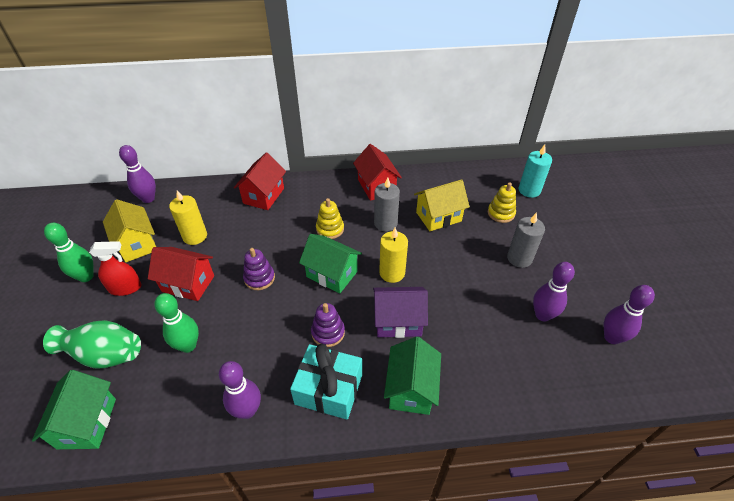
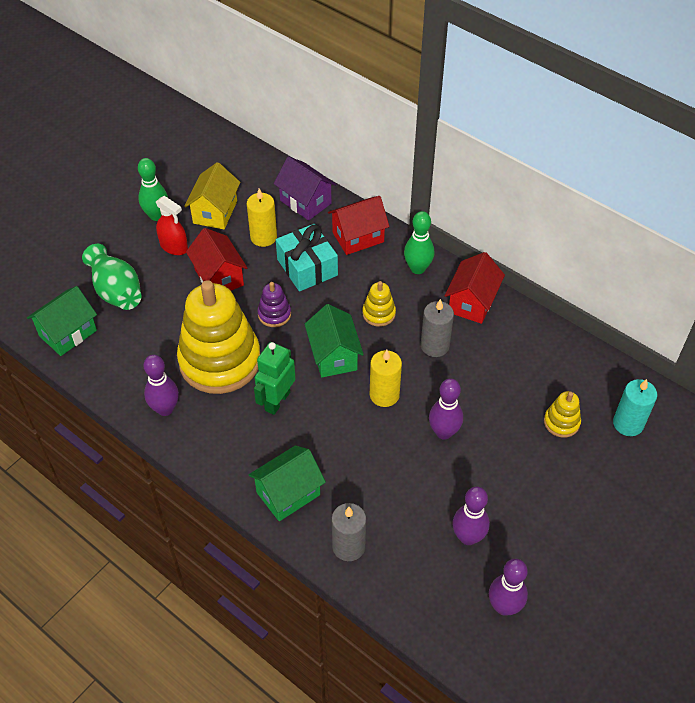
camera: 45 degrees right, 5 degrees up
purple bowling pin [119,145,156,203] -> purple bowling pin moved to [429,379,463,440]
green bowling pin [154,293,199,353] -> green bowling pin moved to [404,211,434,274]
turquoise gift [290,344,362,420] -> turquoise gift moved to [276,224,338,291]
purple stacking toy [311,303,345,347] -> green robot [254,342,296,415]
purple house [373,287,428,338] -> purple house moved to [274,156,336,221]
yellow house [414,179,470,231] -> none
grey candle [507,212,545,268] -> grey candle moved to [331,503,366,561]
none -> yellow stacking toy [177,280,260,394]

